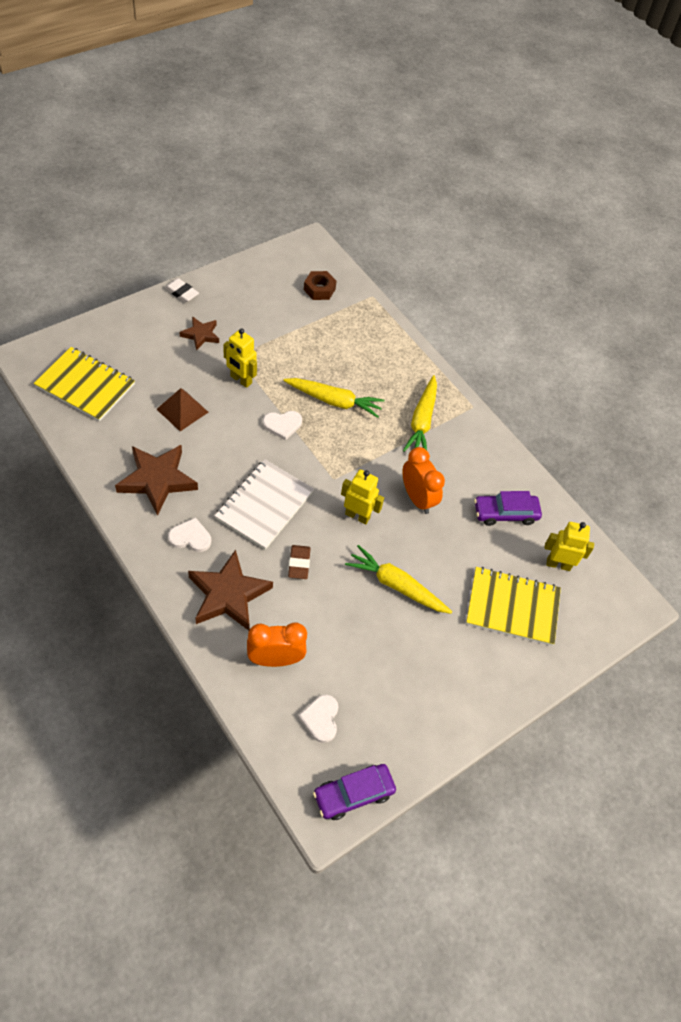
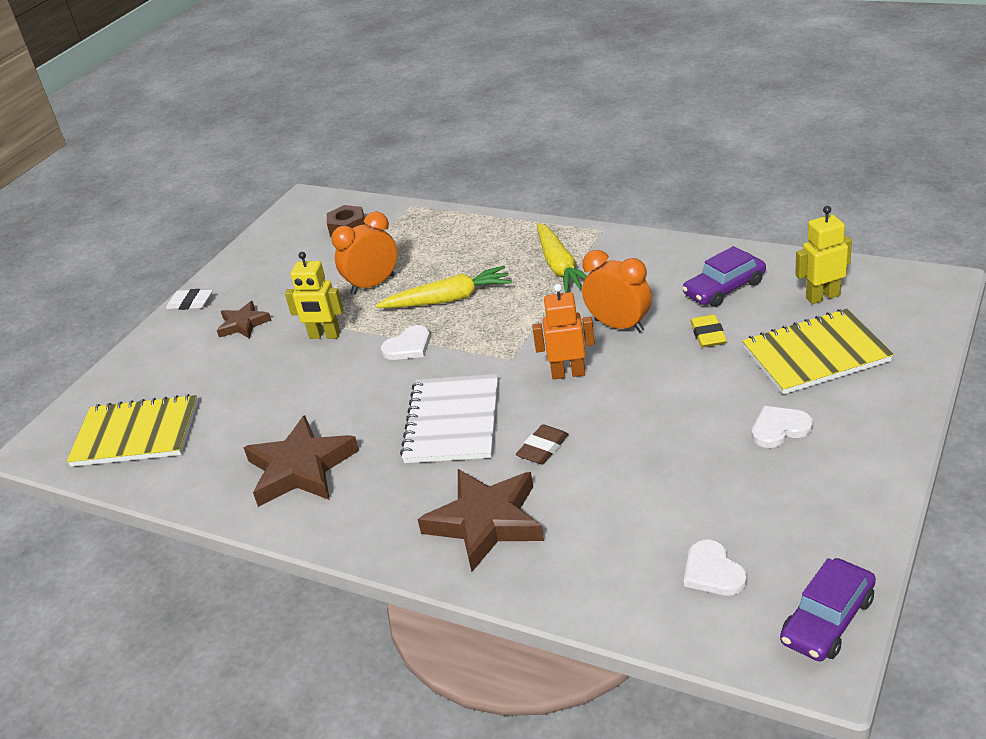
camera: 15 degrees left, 20 degrees down
brown pyramid [157,388,208,431] -> none
white heart [168,517,211,552] -> white heart moved to [752,406,813,448]
orange clock [247,623,307,667] -> orange clock moved to [331,211,398,294]
brown eraser [288,545,311,579] -> brown eraser turned 60 degrees clockwise [516,425,569,465]
yellow robot [341,470,384,524] -> orange robot [532,284,595,379]
yellow carrot [345,545,452,614] -> none
none -> yellow eraser [690,314,727,348]

